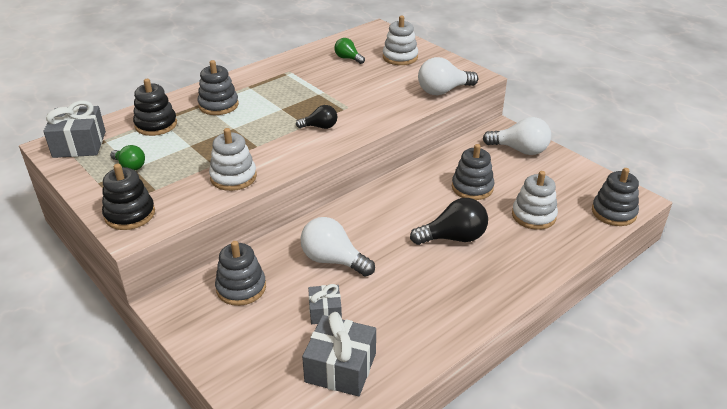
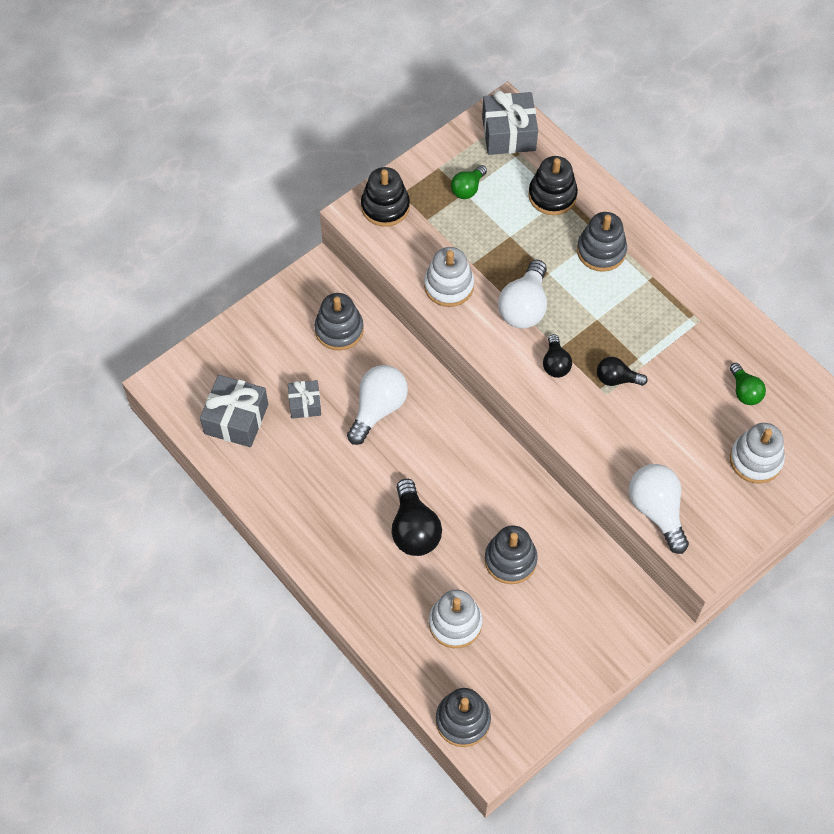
camera: 90 degrees right, 25 degrees up
green light bulb [334,38,365,64] -> green light bulb turned 120 degrees clockwise [730,363,766,405]
white light bulb [483,117,551,155] -> white light bulb moved to [498,260,547,328]
none -> black light bulb [597,357,648,386]

